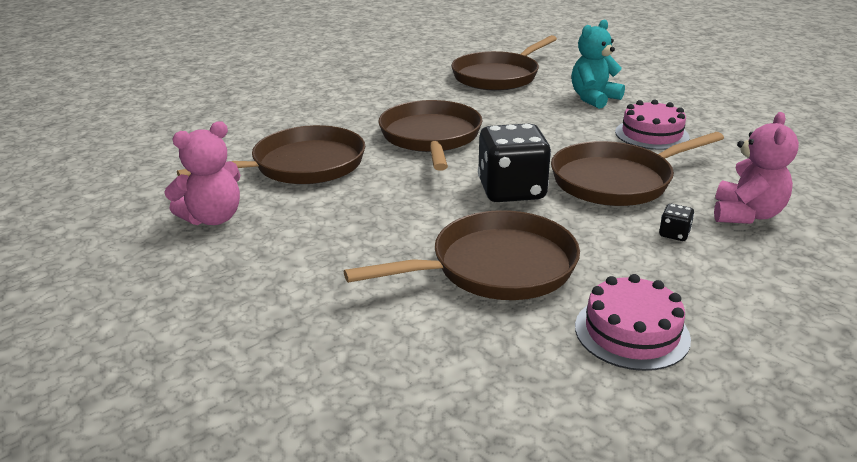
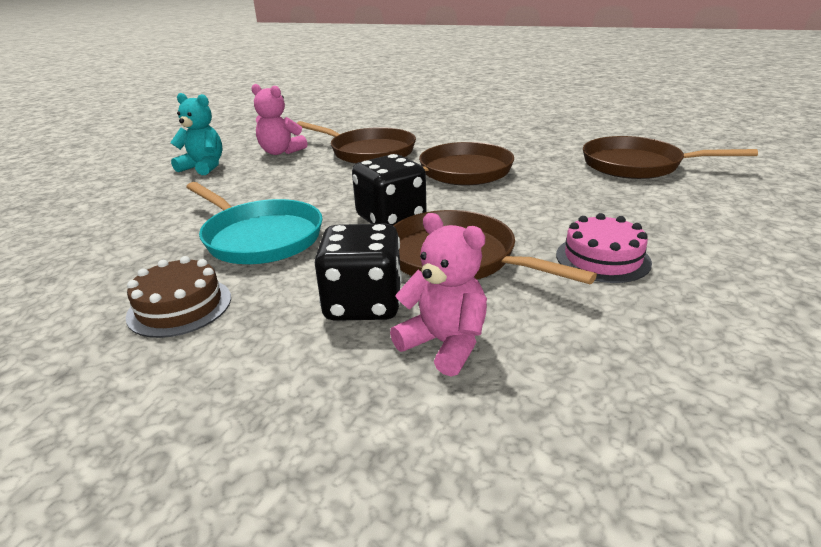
camera: 65 degrees right, 0 degrees up
brown pan [344,210,580,300] -> turquoise pan [186,182,323,264]
turquoise teddy bear [571,20,625,109] -> turquoise teddy bear moved to [170,93,223,175]
pink cake [575,274,691,371] -> brown cake [126,256,231,338]
black dice [659,204,694,241] -> black dice [315,224,402,321], size x2.47
pink teddy bear [714,112,799,224] -> pink teddy bear turned 135 degrees counterclockwise [390,213,487,376]

